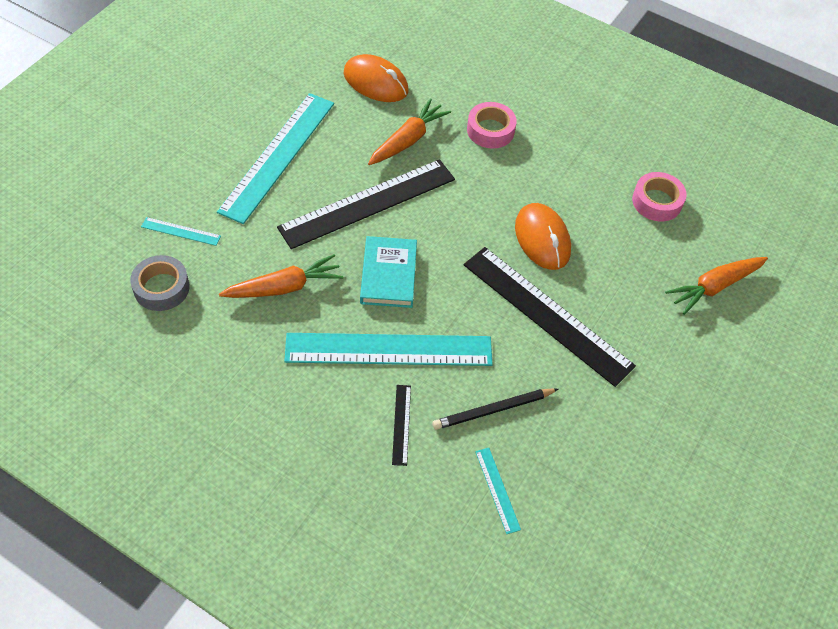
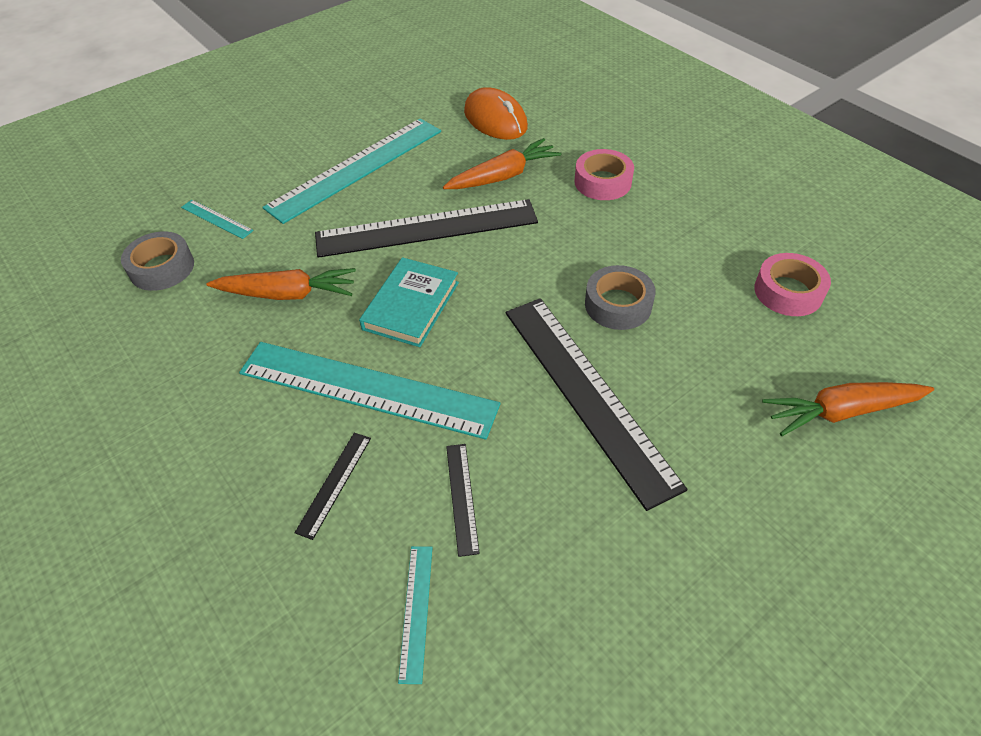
camera: 25 degrees right, 5 degrees down
black pencil [432,388,558,430] -> black ruler [446,444,480,557]
orange mouse [515,203,571,270] -> grey tape [585,265,656,330]

